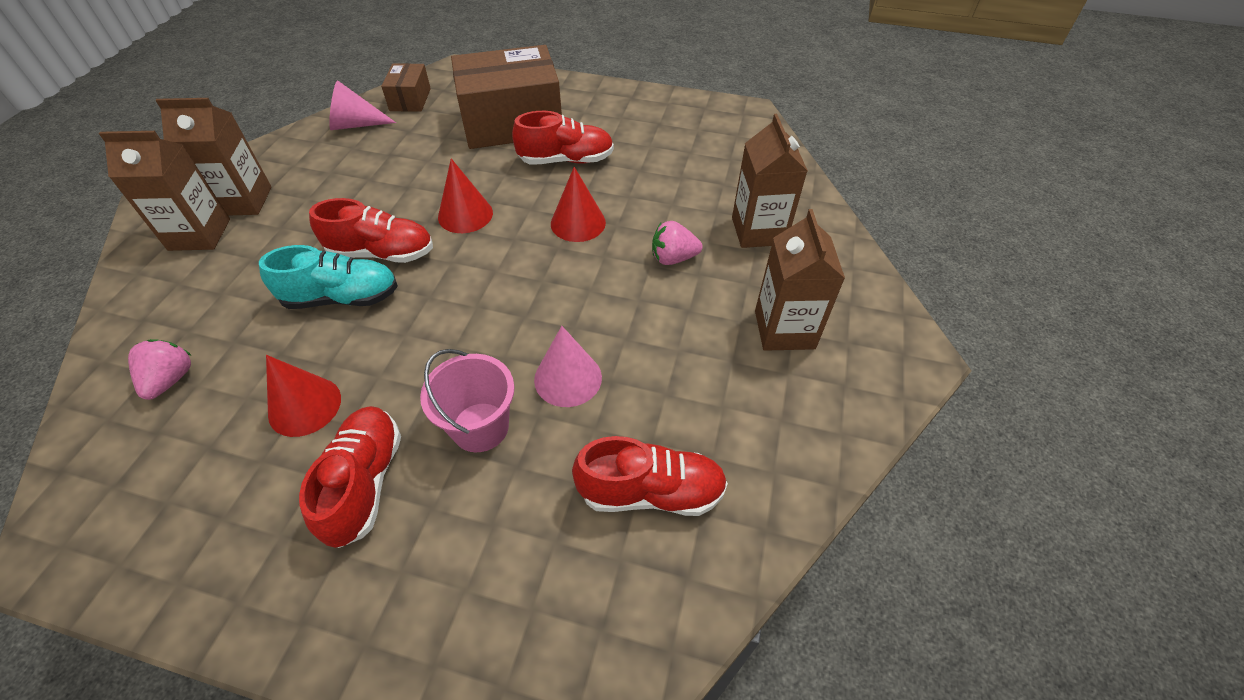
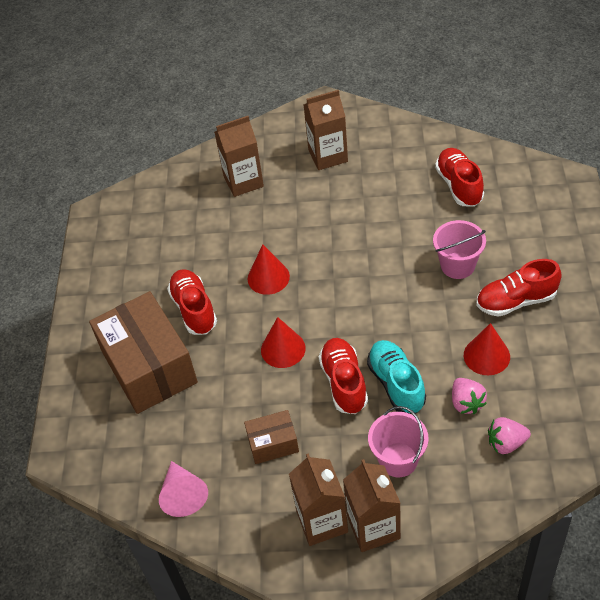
camera: 100 degrees left, 0 degrees up
brown box [381,63,431,112] -> brown box moved to [244,410,299,464]
pink cone [534,326,602,407] -> none
pink strawberry [652,221,703,265] -> pink strawberry moved to [452,378,487,414]
none -> pink bucket [368,406,428,477]

